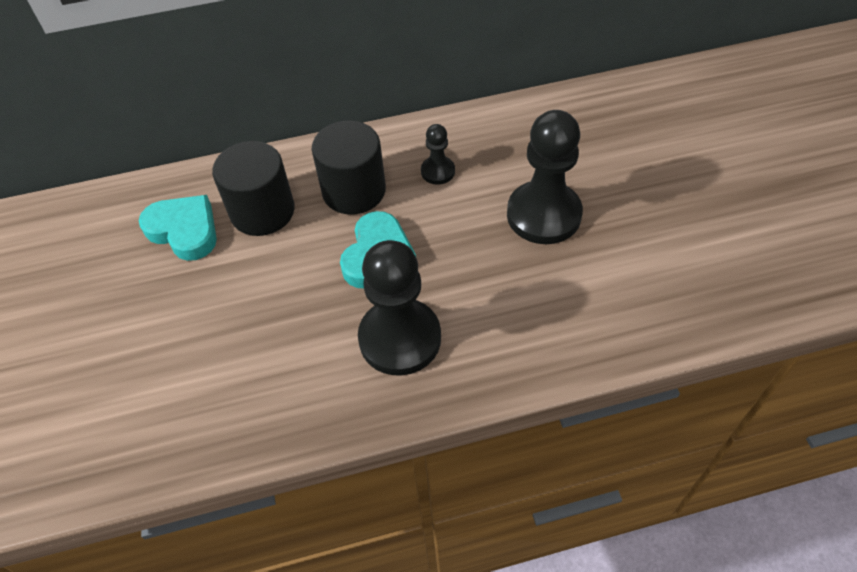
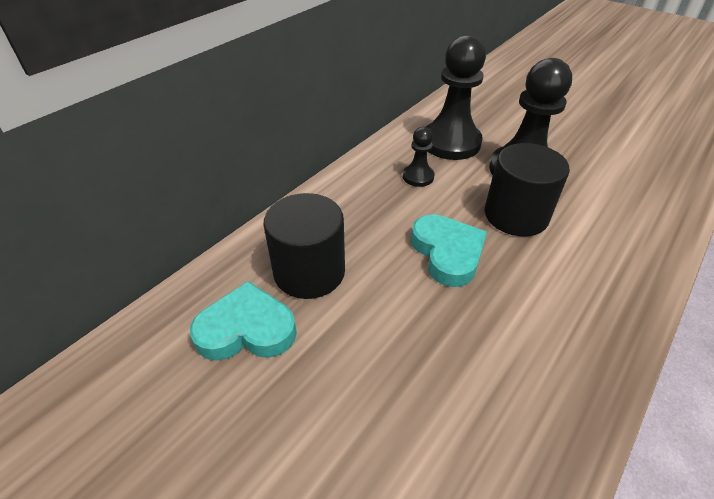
camera: 40 degrees left, 10 degrees down
black cylinder [312,121,386,215] -> black cylinder moved to [485,143,570,236]
black pawn [358,240,441,376] -> black pawn moved to [426,35,486,160]

